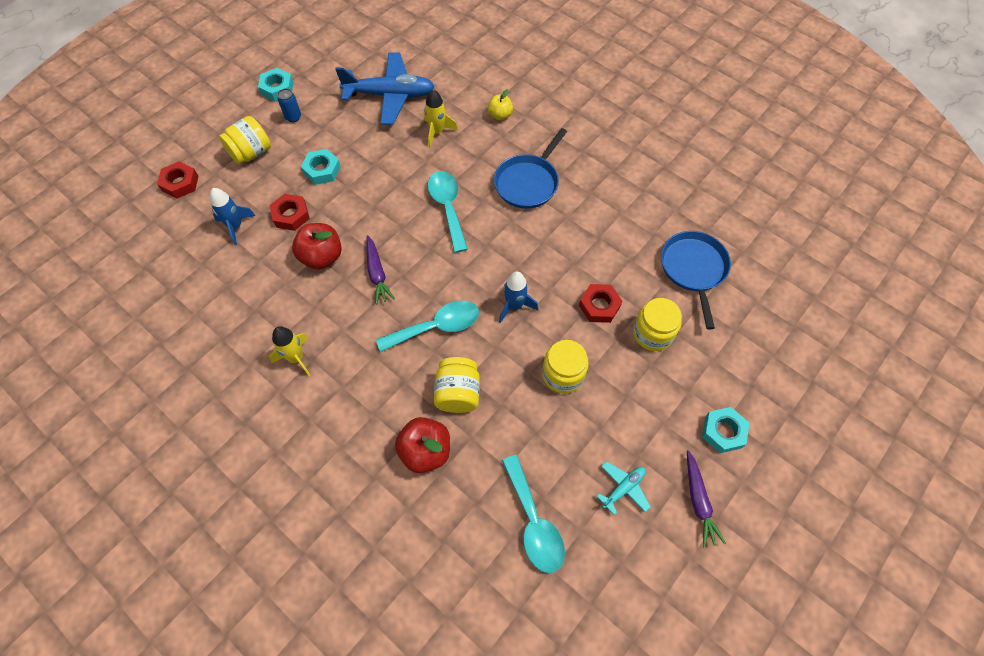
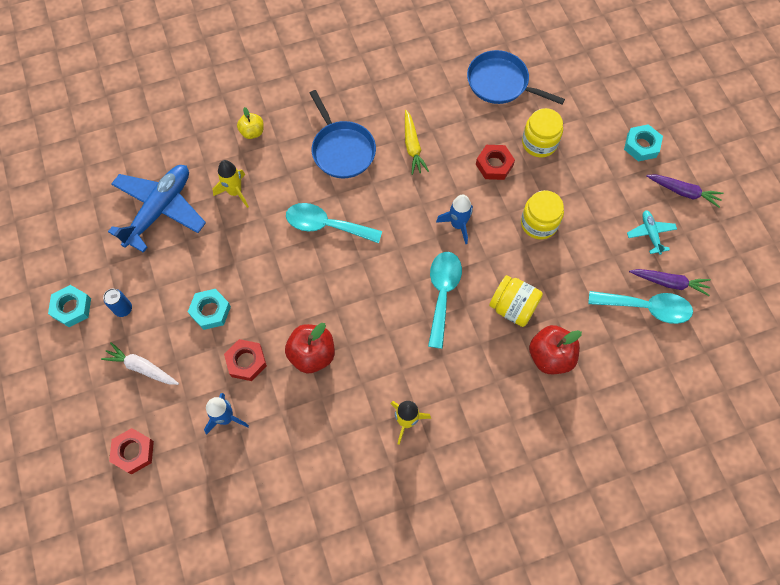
camera: 60 degrees left, 5 degrees up
yellow jar [219,116,271,164] -> white carrot [101,342,179,385]
purple carrot [366,235,395,304] -> purple carrot moved to [629,269,711,296]
none -> yellow carrot [405,110,429,175]

